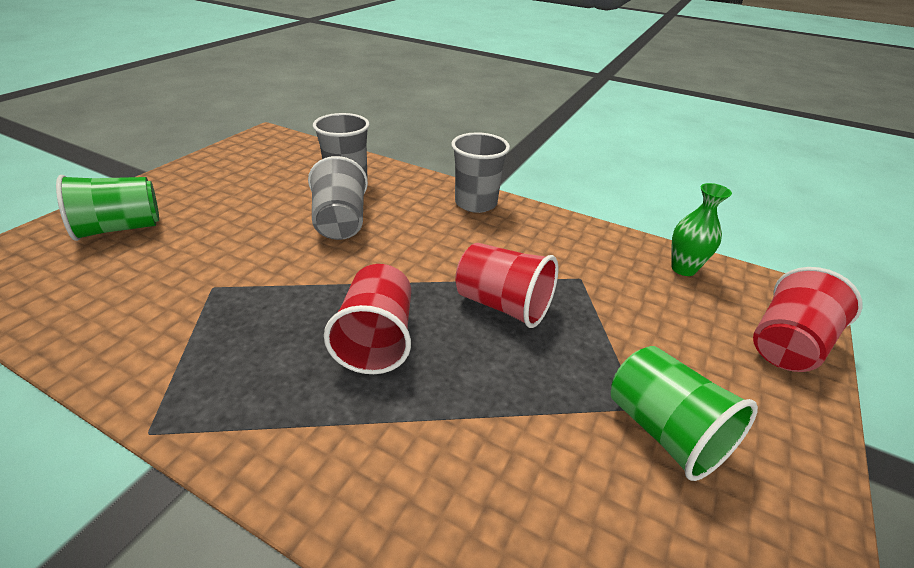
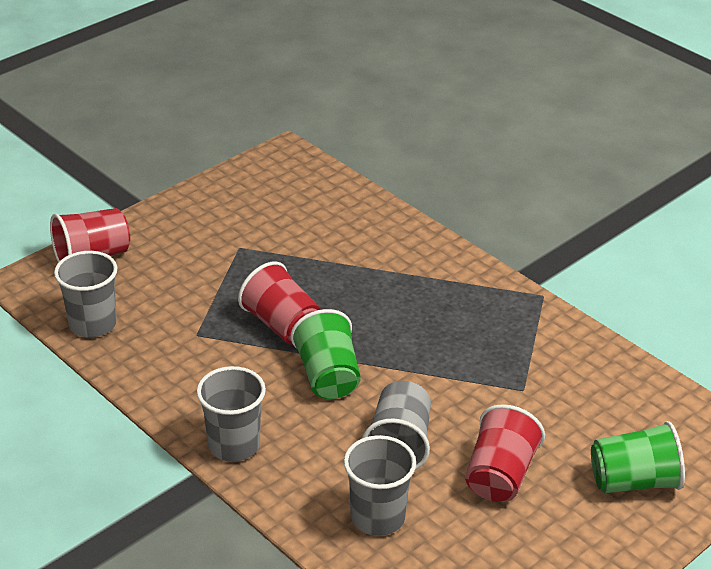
camera: 160 degrees left, 0 degrees up
red cup [324,264,411,374] -> red cup moved to [465,404,545,502]
green cup [611,346,758,481] -> green cup moved to [291,309,361,399]
green vase [671,183,732,276] -> grey cup [54,251,118,337]

